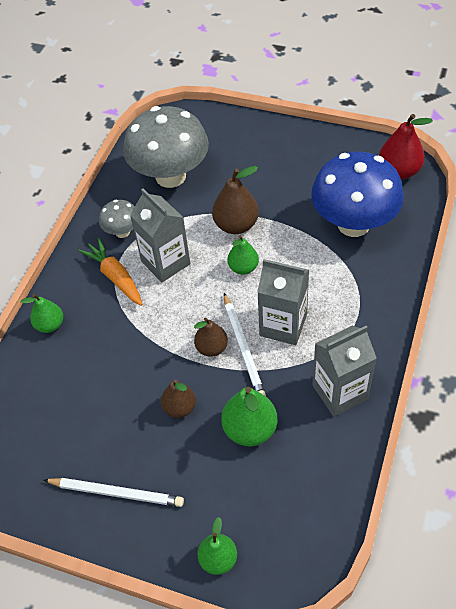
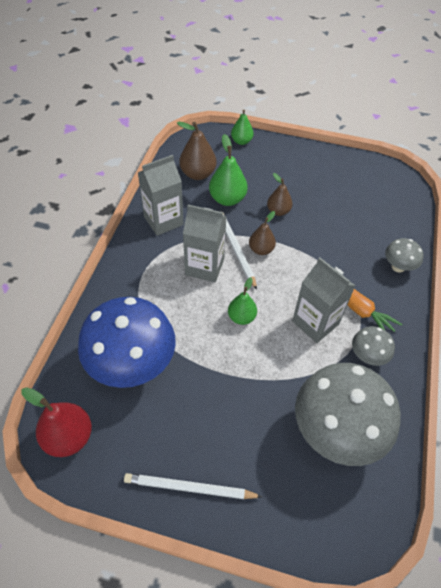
camera: 170 degrees right, 0 degrees up
green pear [21,294,63,333] -> grey mushroom [385,238,424,273]
white pencil [44,478,184,507] -> white pencil moved to [124,473,263,499]
brown pear [212,166,259,234] -> brown pear moved to [177,122,216,180]

